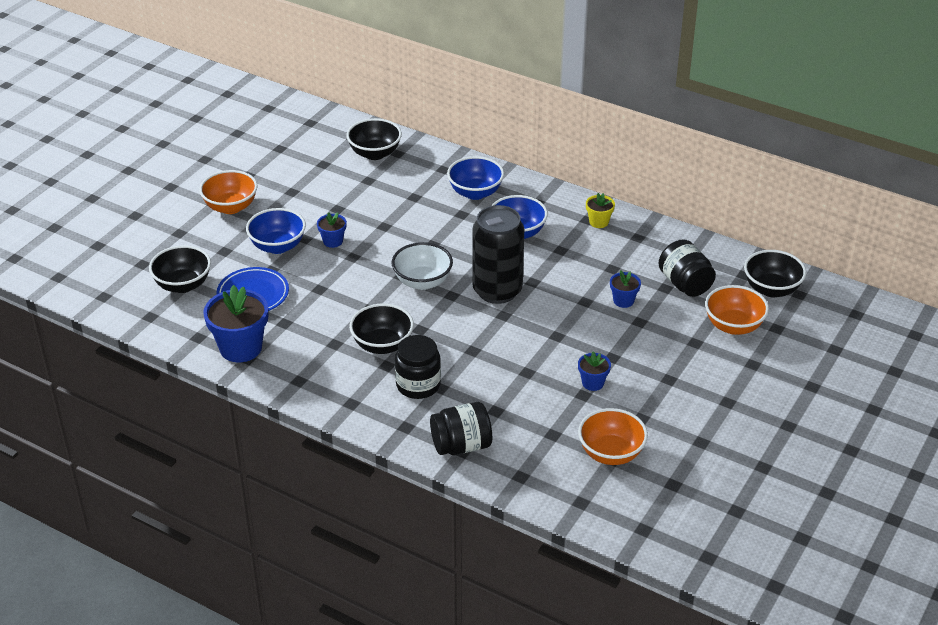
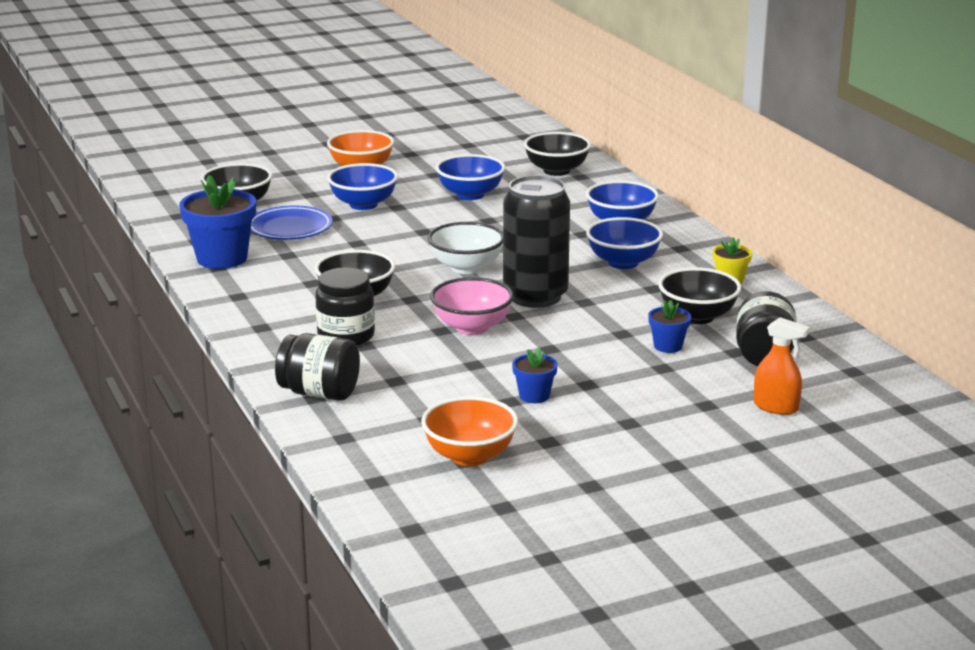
camera: 35 degrees right, 15 degrees down
blue flower pot [317,212,347,248] -> none
orange bowl [705,285,769,335] -> orange spray bottle [754,317,809,415]
black bowl [744,250,806,297] -> black bowl moved to [658,267,741,324]
none -> pink bowl [430,277,514,335]
none -> blue bowl [436,154,505,200]

